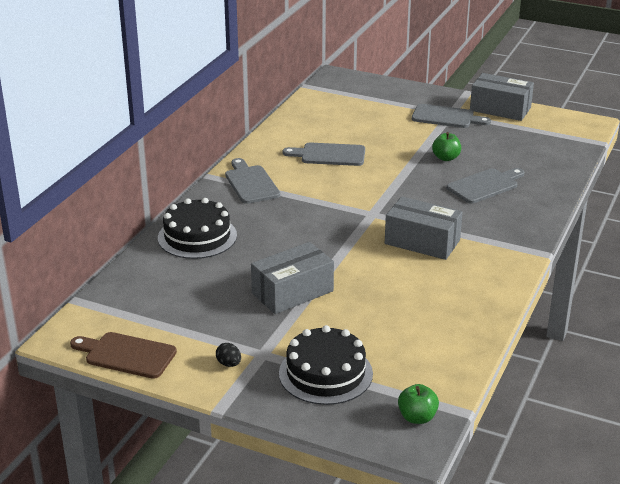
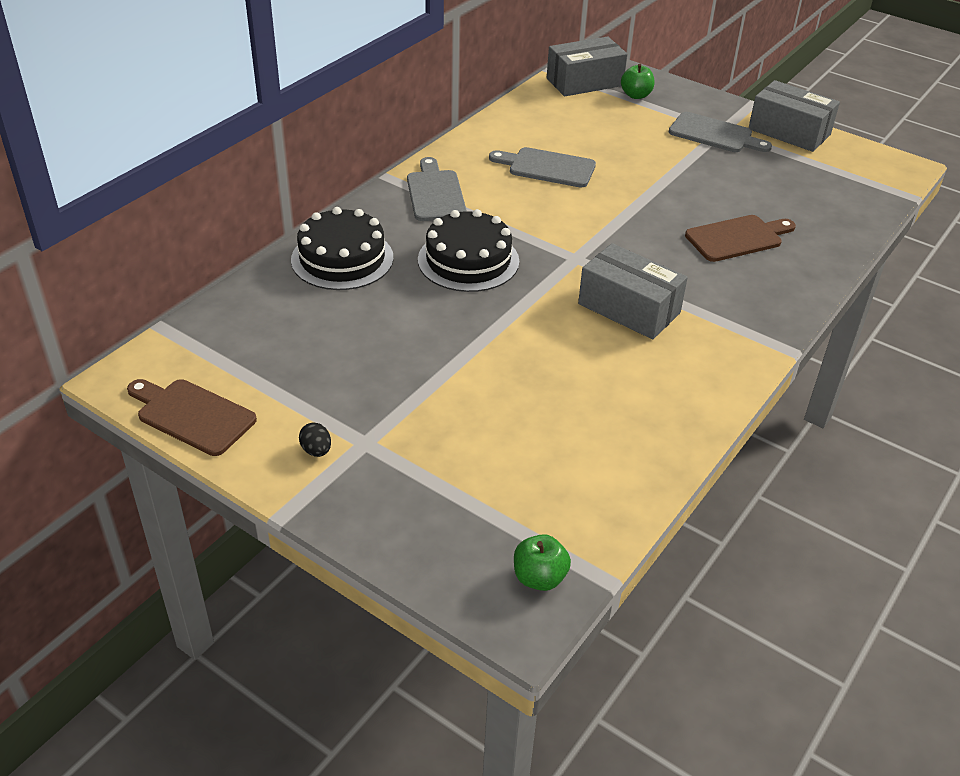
camera: 10 degrees right, 10 degrees up
grey box [251,242,334,314] -> grey box moved to [547,36,627,97]
black cake [279,325,373,405] -> black cake moved to [418,209,519,292]
green apple [432,132,461,161] -> green apple moved to [621,64,654,99]
grey cutting board [447,168,524,204] -> brown cutting board [685,215,796,262]

